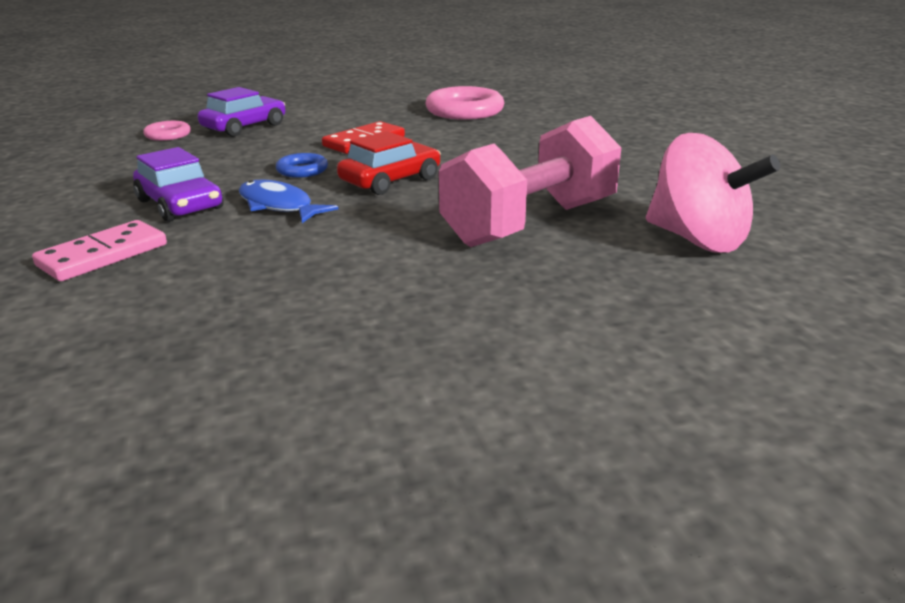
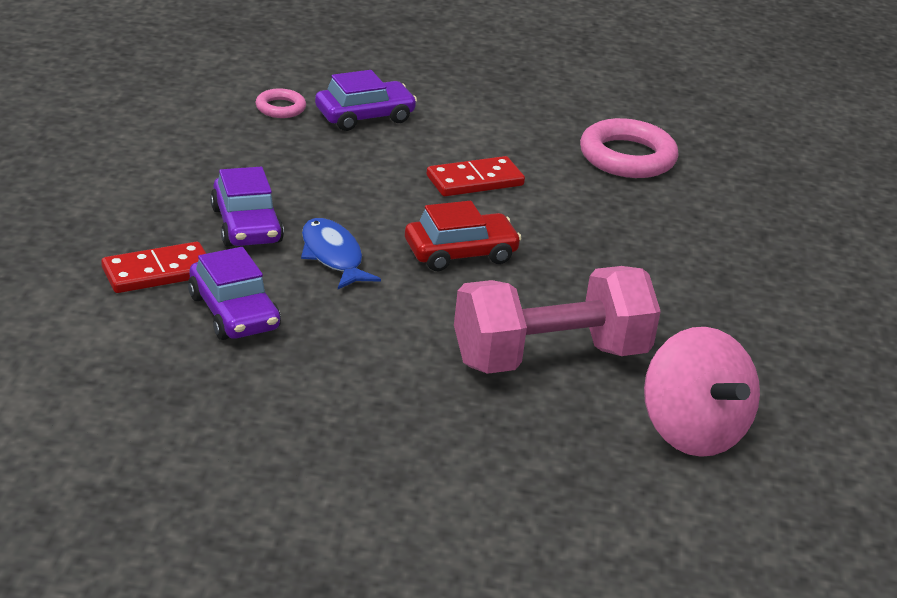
camera: 20 degrees right, 5 degrees up
pink domino [32,220,167,281] -> red domino [101,242,206,293]
blue ring [276,153,328,178] -> none
none -> purple car [188,247,281,340]

